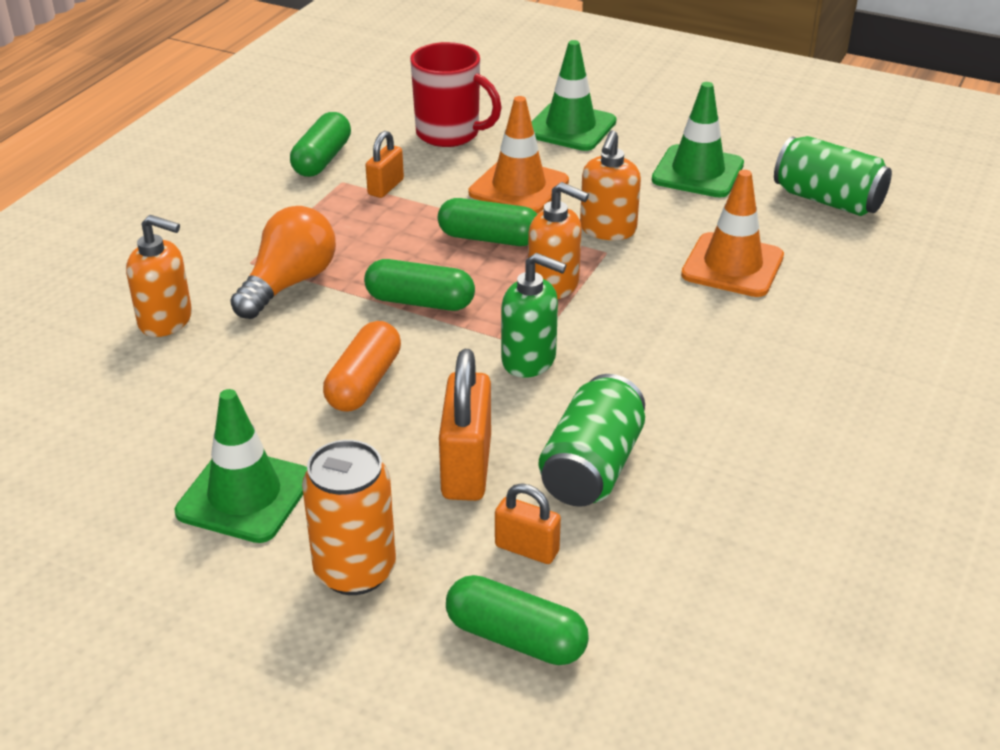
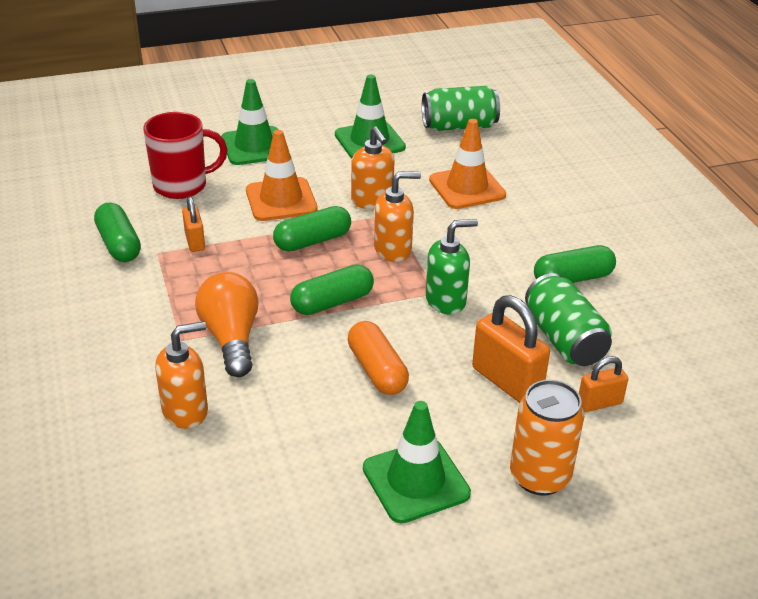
camera: 45 degrees left, 0 degrees up
green capsule [446,575,589,665] -> green capsule moved to [534,245,616,283]

